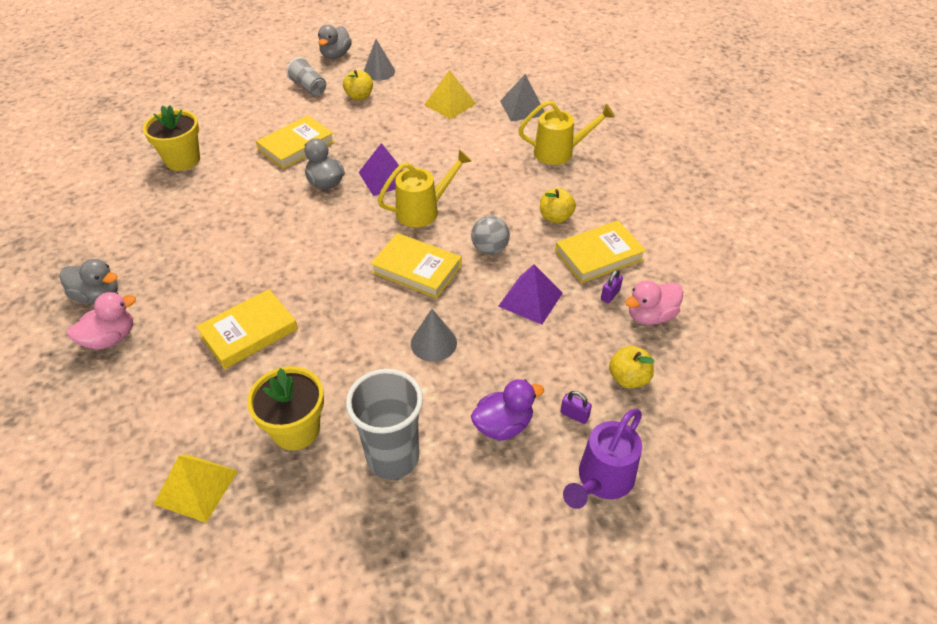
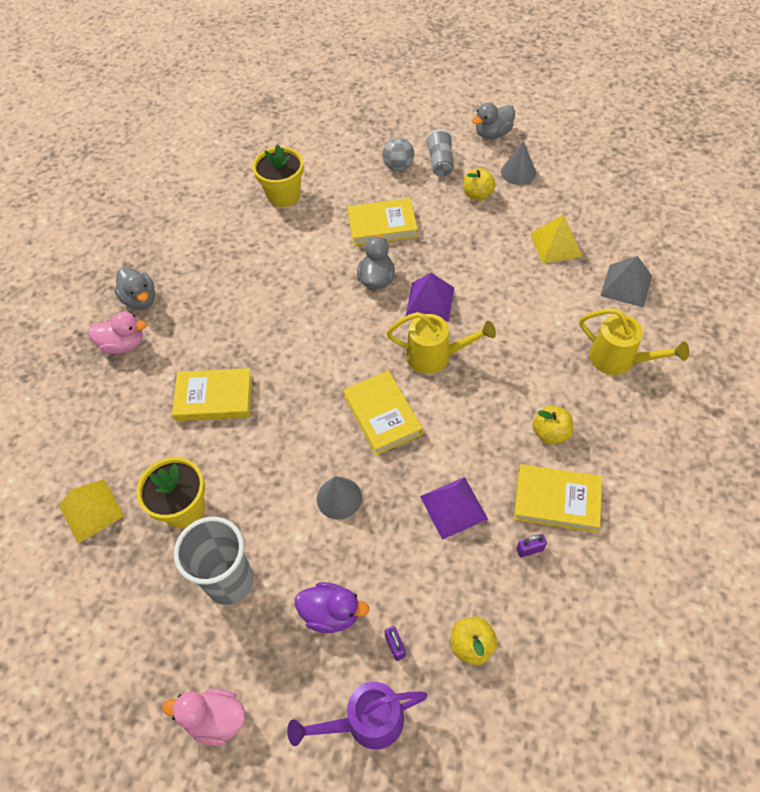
camera: 40 degrees right, 10 degrees up
grey ball [471,216,510,255] -> grey ball moved to [382,138,415,171]
pink duck [625,281,683,325] -> pink duck moved to [163,689,245,746]

